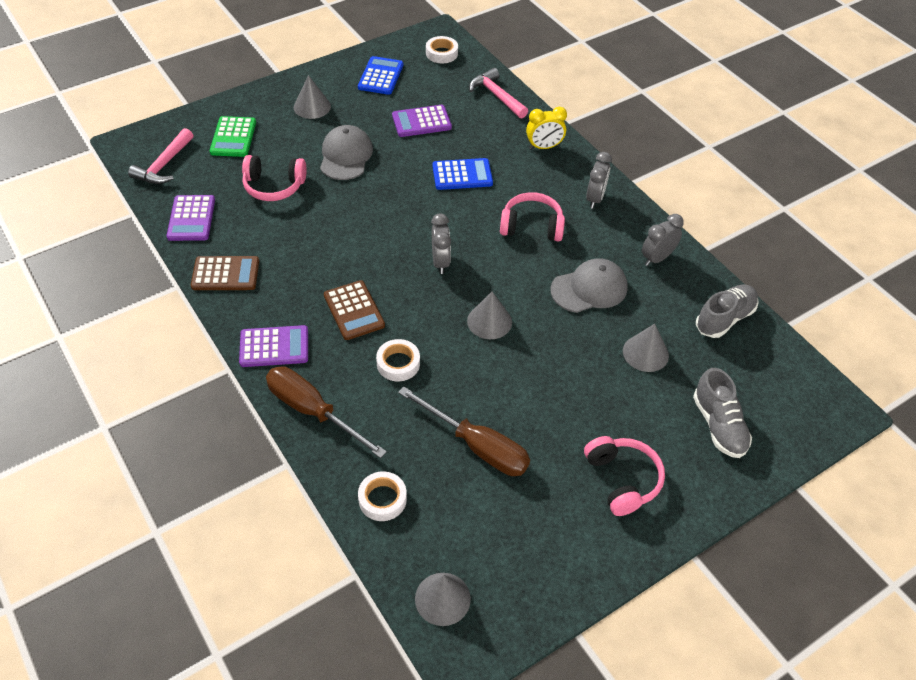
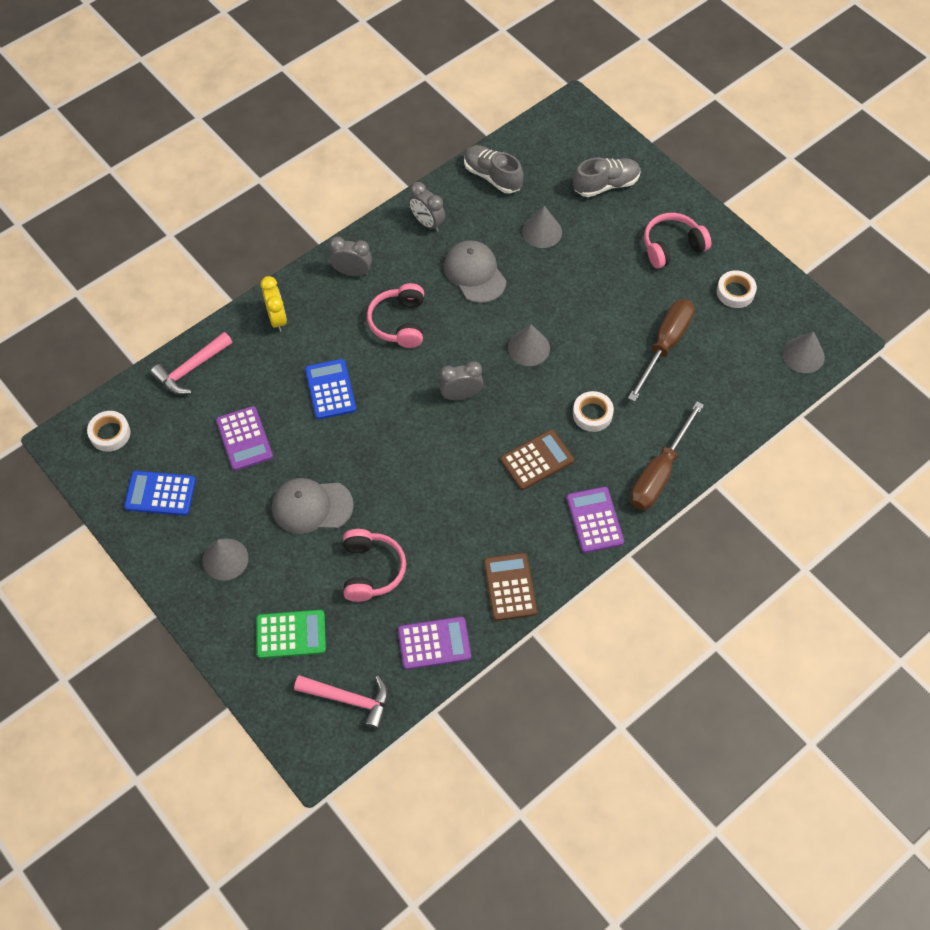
camera: 95 degrees left, 10 degrees up
white tape [358,471,407,521] -> white tape moved to [717,270,757,308]

